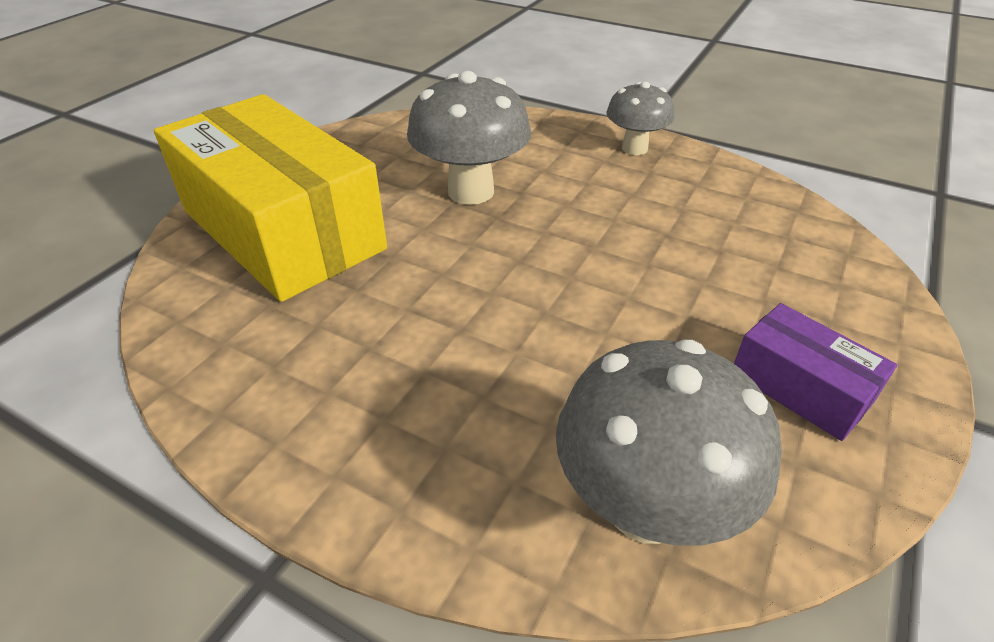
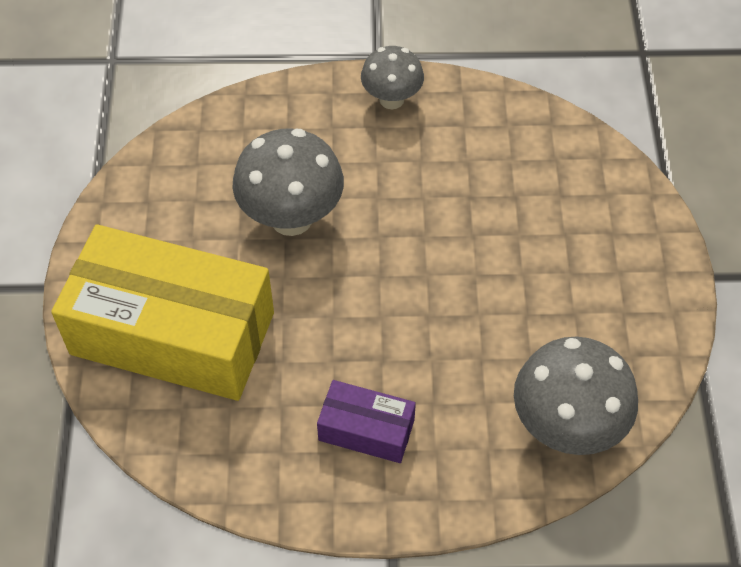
camera: 30 degrees left, 15 degrees up
purple box [734,303,897,441] -> purple box moved to [317,380,416,463]

